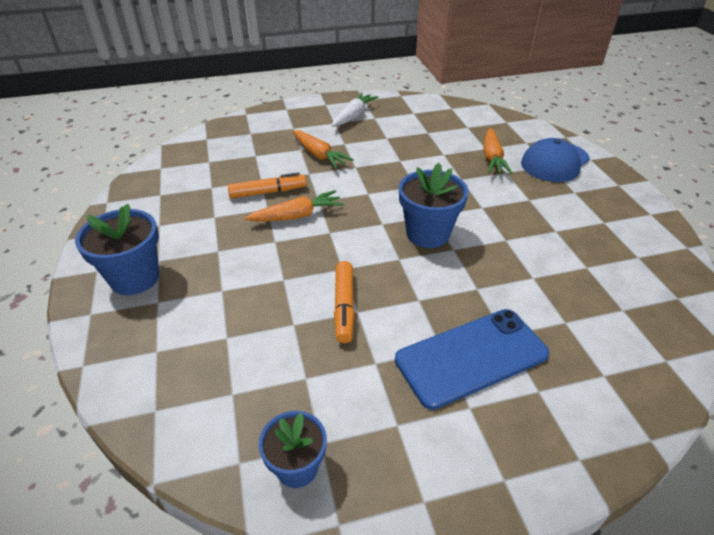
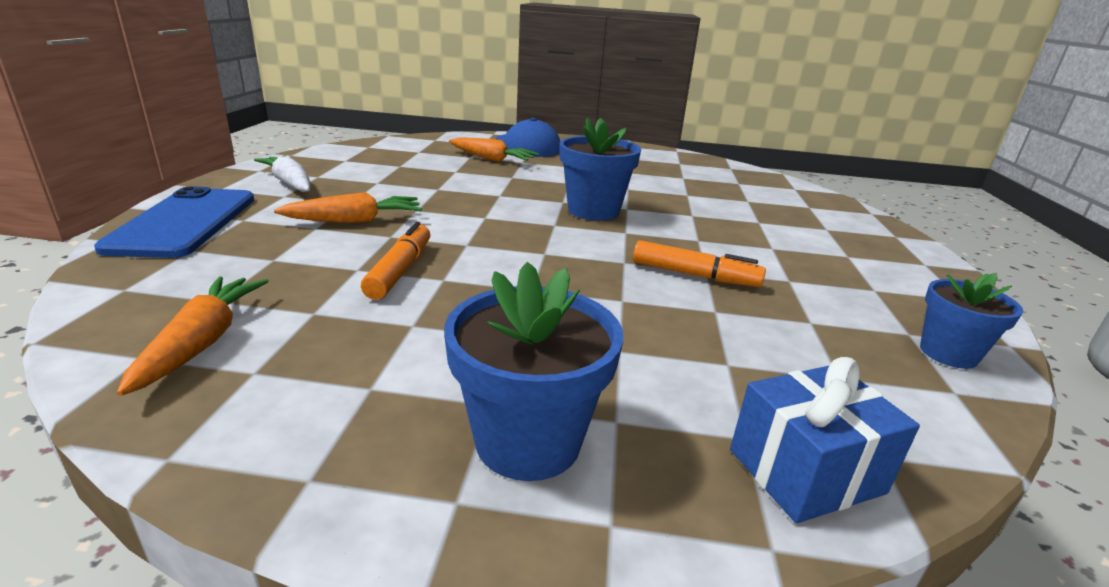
camera: 70 degrees left, 15 degrees down
orange carrot [245,190,344,221] -> orange carrot moved to [117,276,269,396]
blue phone [395,309,550,410] -> blue phone moved to [94,186,254,258]
none -> blue gift [730,357,920,523]

